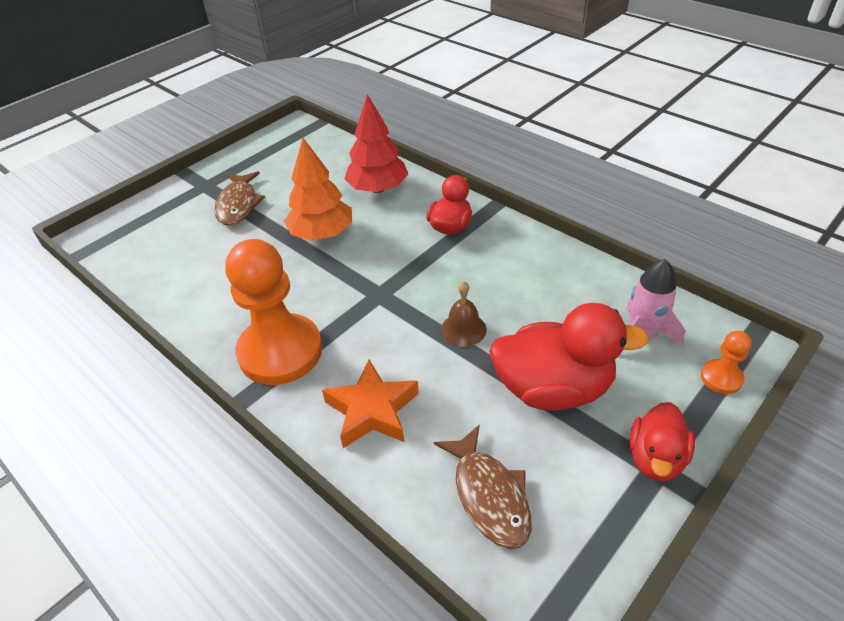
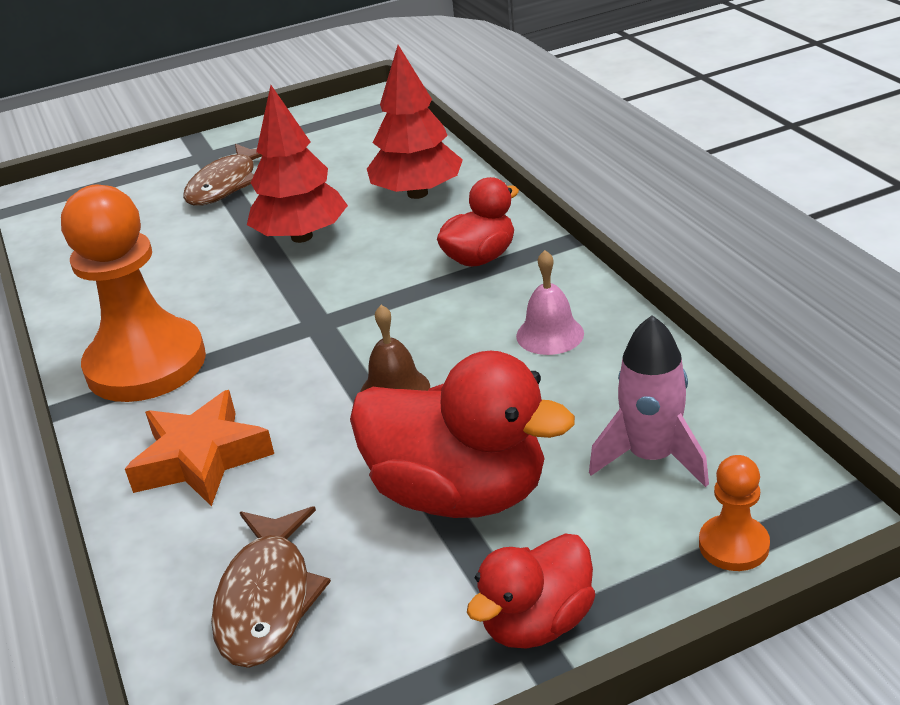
camera: 25 degrees right, 10 degrees down
orange tree [284,138,352,241] -> red tree [247,85,348,243]
none -> pink bell [516,250,584,355]

